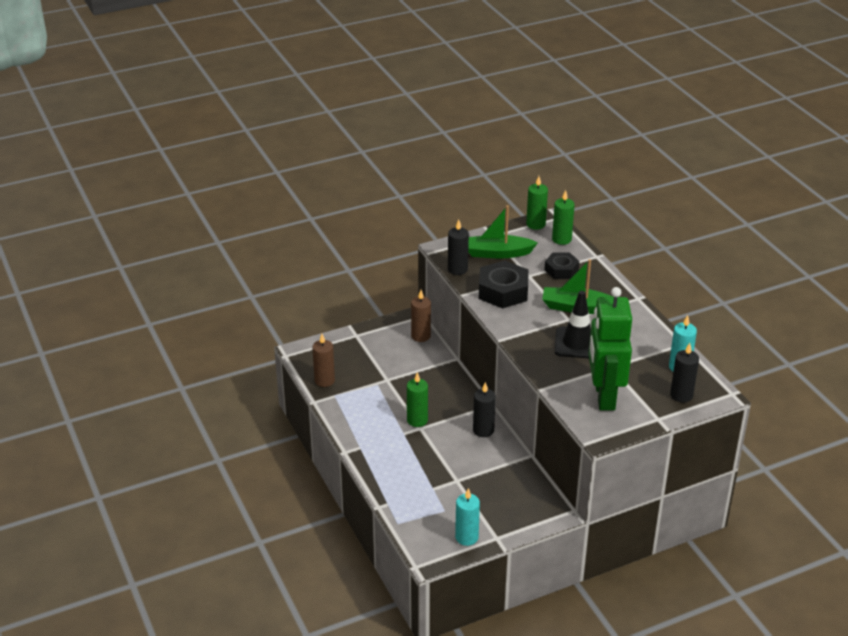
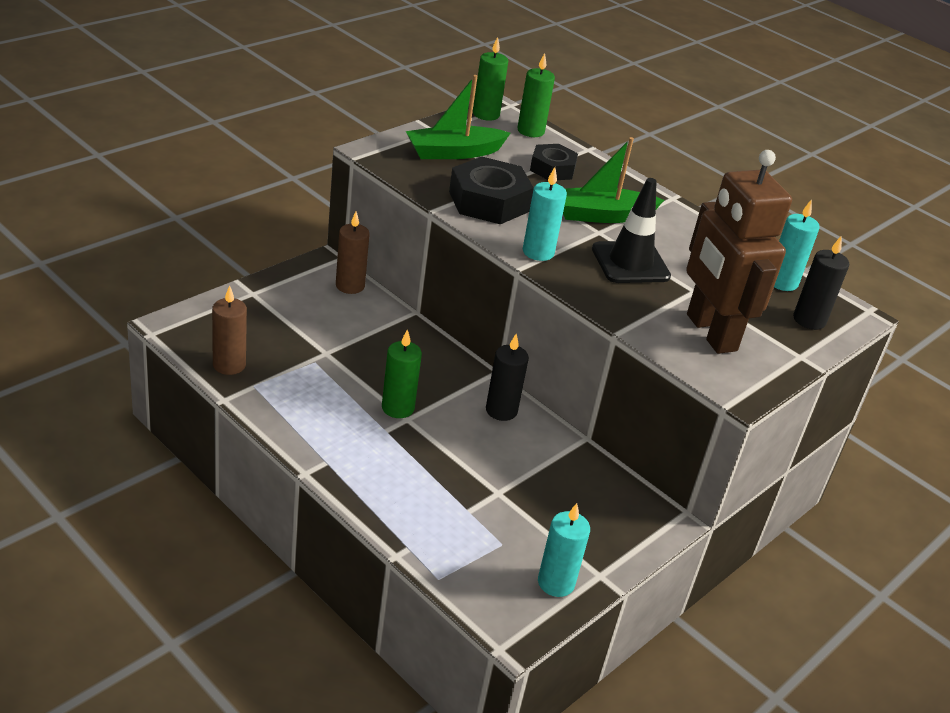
camera: 25 degrees left, 0 degrees up
black candle [448,219,469,275] -> none
green robot [588,287,632,410] -> brown robot [686,150,792,354]
none -> turquoise candle [523,167,567,261]

